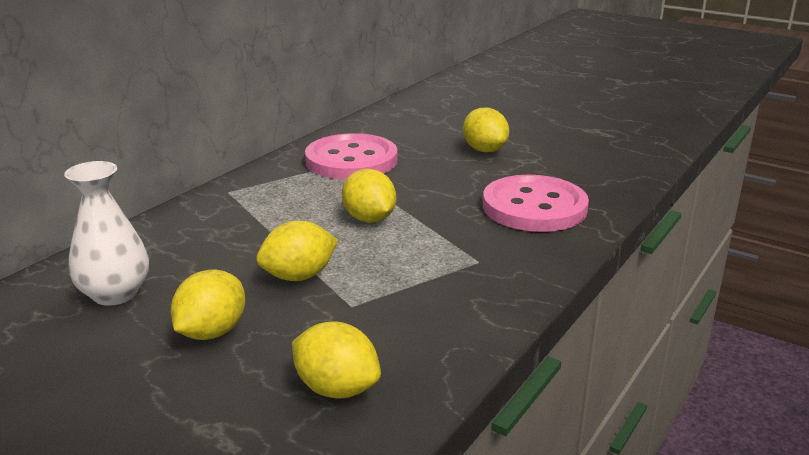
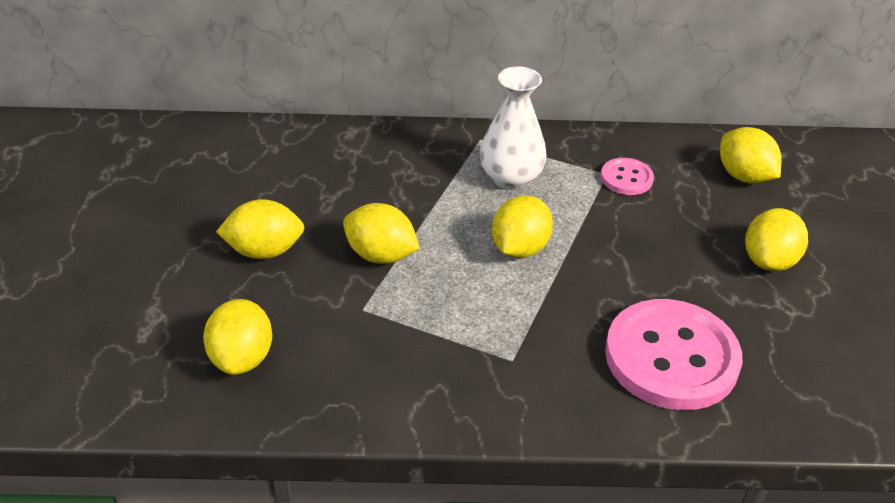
camera: 55 degrees right, 15 degrees up
white vase [64,161,149,306] -> white vase moved to [480,66,547,190]
pink button [305,133,398,179] -> pink button [601,158,654,195], size x0.48
none -> yellow lemon [720,127,782,184]

